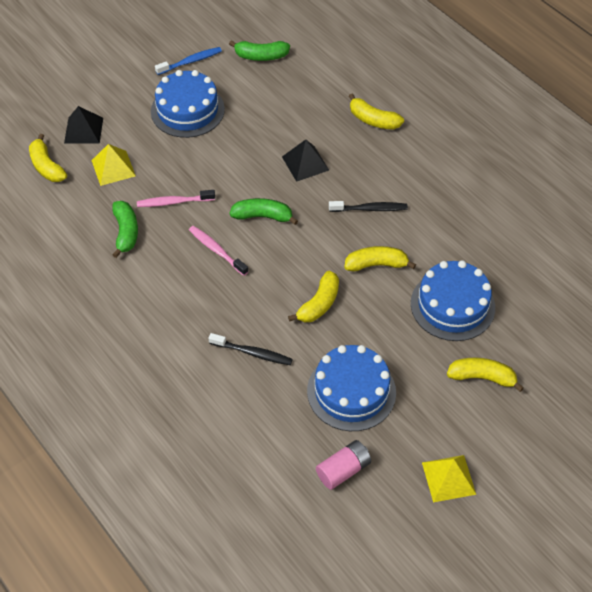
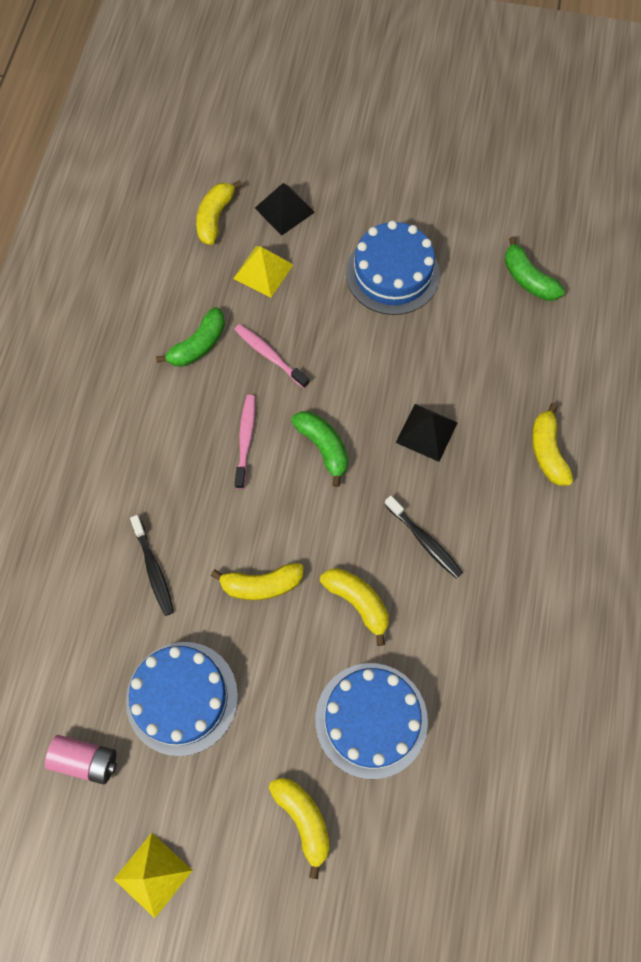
camera: 50 degrees right, 15 degrees up
blue toothbrush [155,47,222,75] -> none

